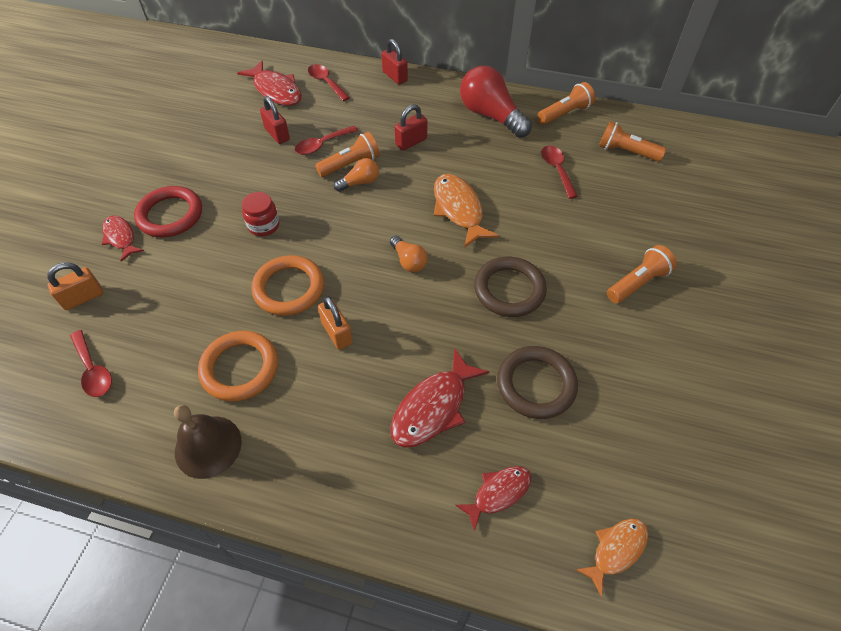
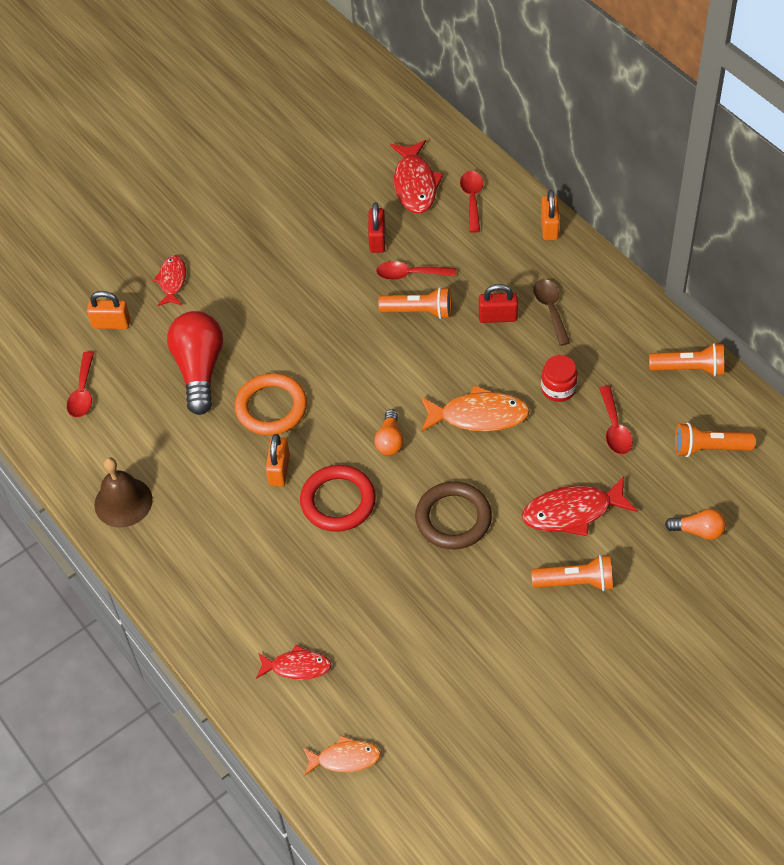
camera: 40 degrees right, 0 degrees up
red ring [134,186,202,237] -> red ring moved to [300,465,376,532]
orange ring [198,331,278,402] -> none
red jar [242,192,279,236] -> red jar moved to [541,355,578,402]
orange light bulb [334,158,379,192] -> orange light bulb moved to [665,509,726,540]
red padlock [382,39,408,85] -> orange padlock [541,190,560,240]
red fish [391,348,489,448] -> red fish moved to [522,476,638,536]
orange fish [434,174,499,248] -> orange fish turned 75 degrees clockwise [421,385,530,432]
red light bulb [460,66,532,138] -> red light bulb moved to [167,311,223,415]
brown ring [497,346,578,419] -> none
red spoon [541,146,578,199] -> red spoon turned 150 degrees clockwise [599,386,633,454]
orange flashlight [599,121,666,161] -> orange flashlight turned 60 degrees counterclockwise [675,423,755,457]
none -> brown spoon [533,279,570,346]

